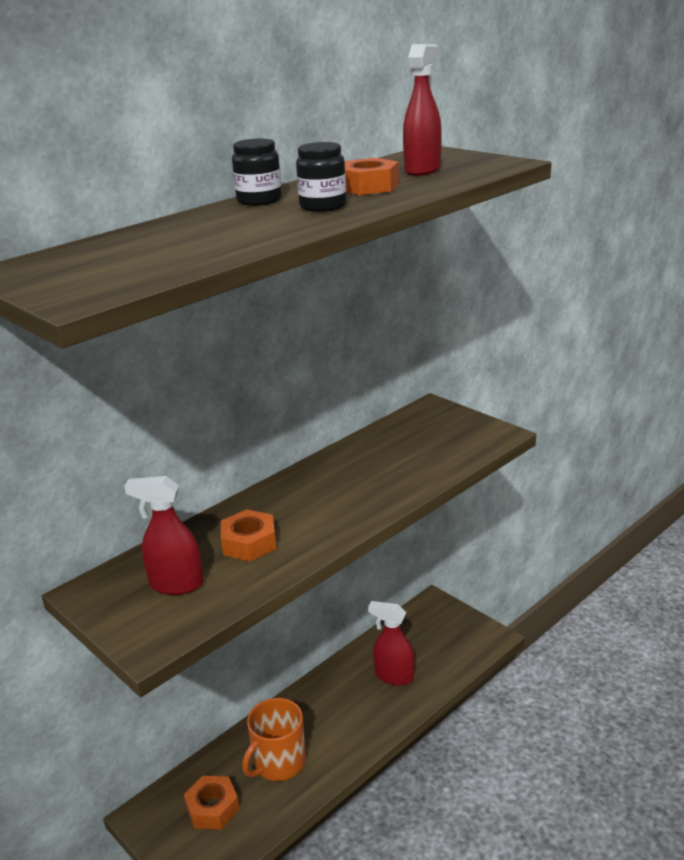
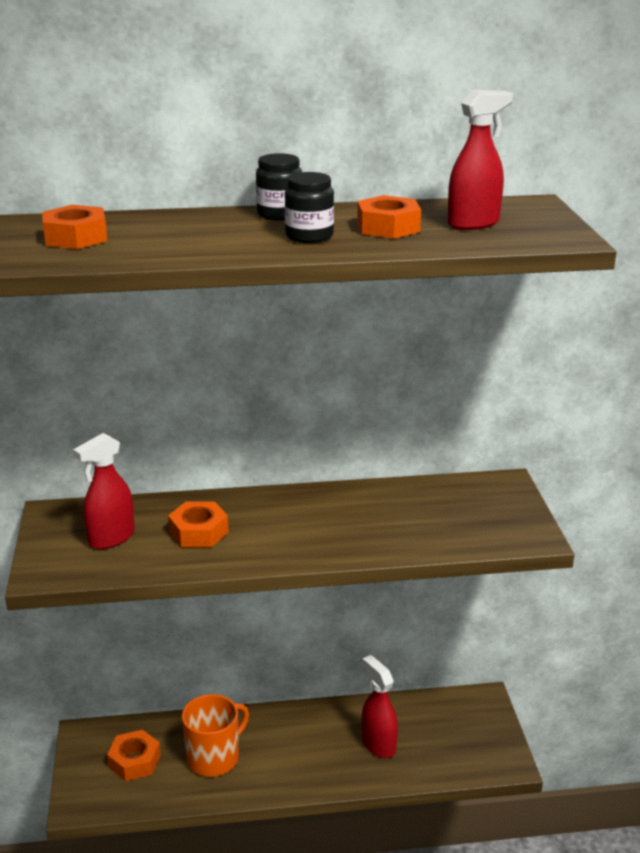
camera: 35 degrees right, 0 degrees up
red spray bottle [124,476,204,595] -> red spray bottle turned 90 degrees counterclockwise [73,433,135,549]
orange mug [242,698,306,781] -> orange mug turned 150 degrees clockwise [182,694,249,777]
none -> orange nut [42,205,107,249]

